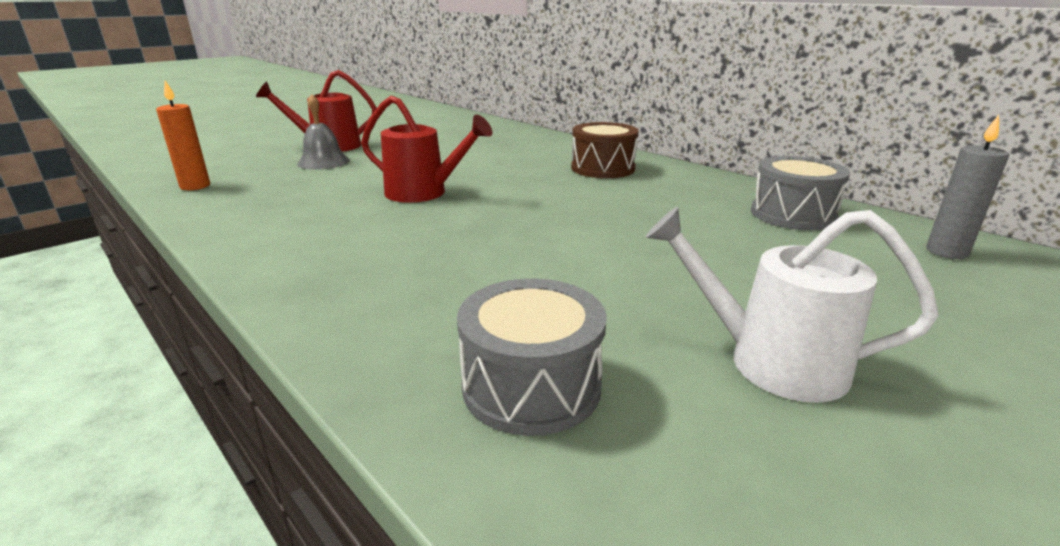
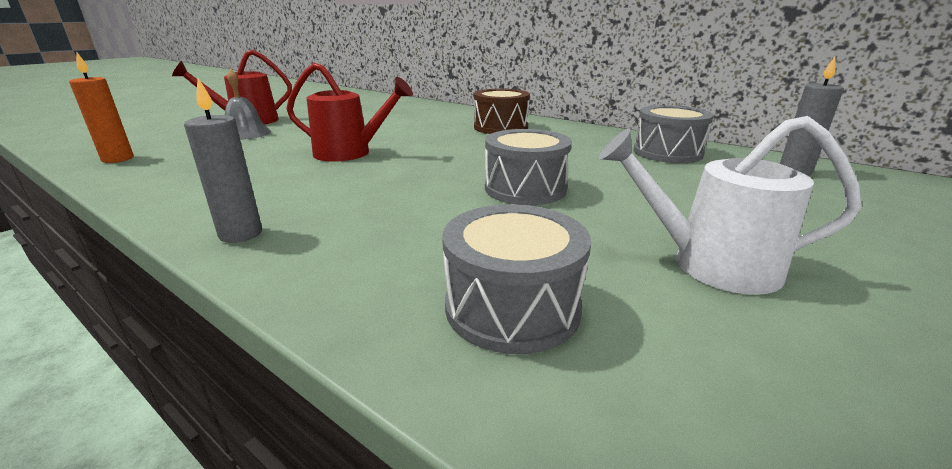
camera: 10 degrees left, 0 degrees up
none -> grey candle [184,78,262,243]
none -> grey drum [485,129,572,205]

